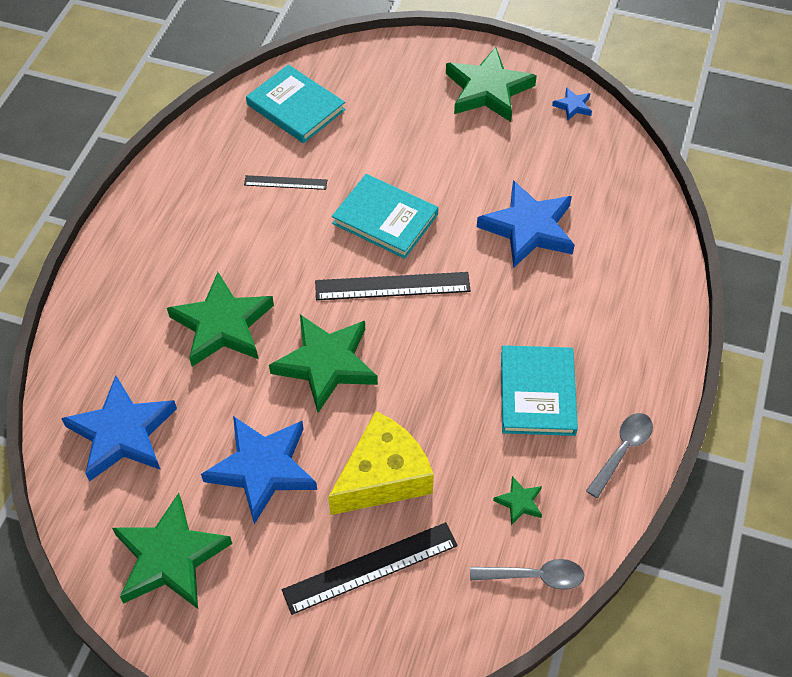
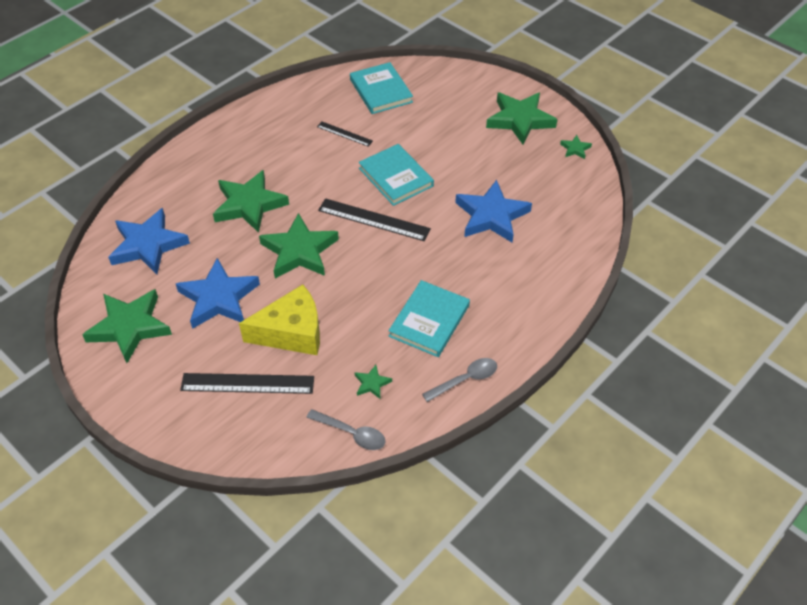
camera: 25 degrees right, 5 degrees down
blue star [552,87,592,120] -> green star [560,135,592,159]

